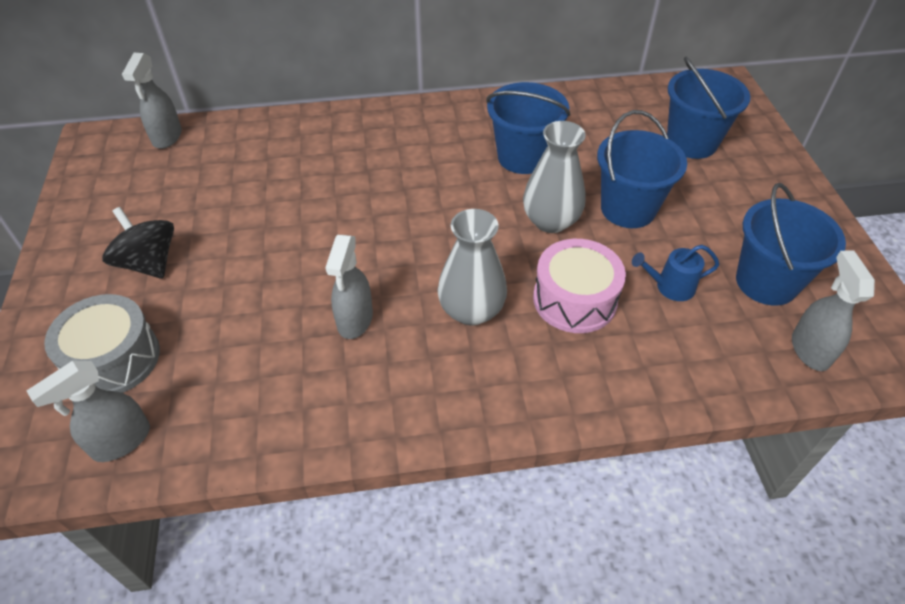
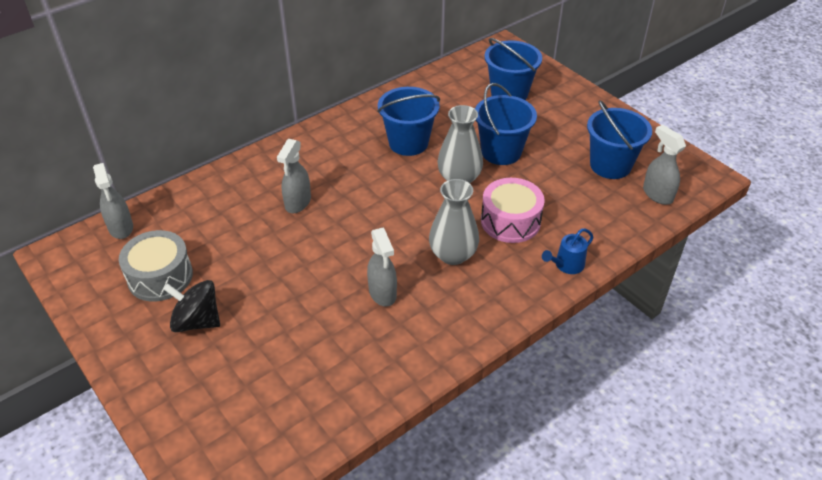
camera: 30 degrees left, 5 degrees down
grey spray bottle [27,361,150,462] -> grey spray bottle moved to [277,139,311,213]
grey drum [44,294,160,393] -> grey drum moved to [119,230,193,302]
blue watering can [632,245,719,301] -> blue watering can moved to [542,228,594,274]

